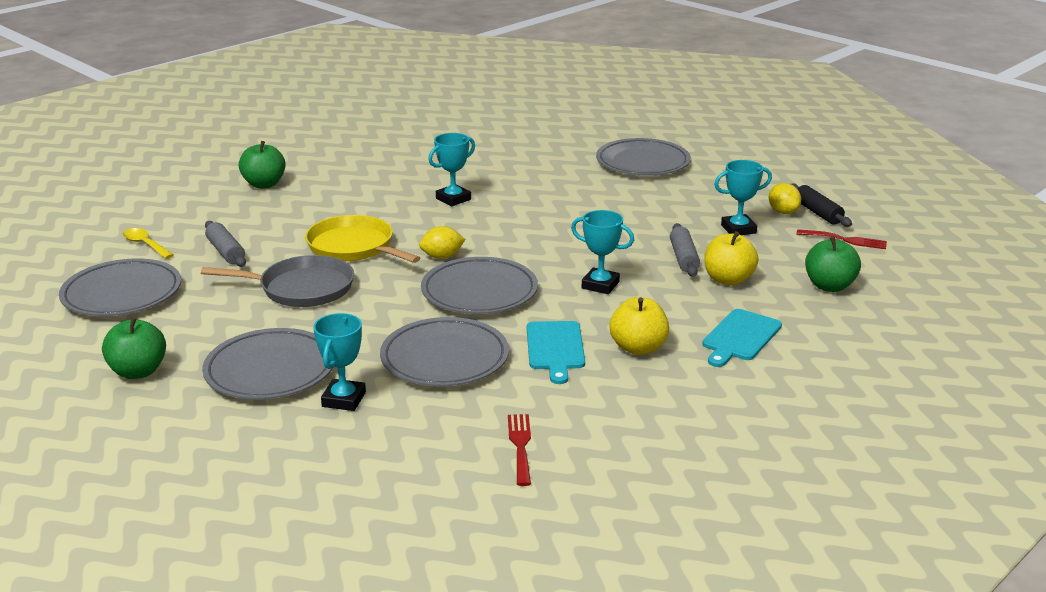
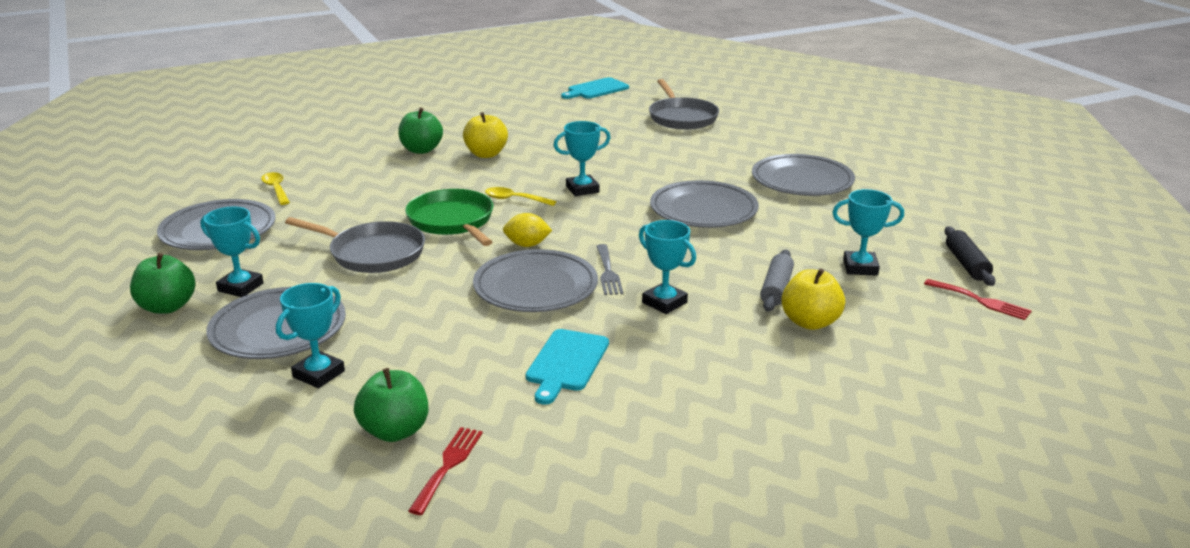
camera: 20 degrees right, 0 degrees up
grey rolling pin [205,221,246,267] -> none
yellow pan [305,215,420,263] -> green pan [405,189,493,246]
grey plate [380,317,509,387] -> grey plate moved to [650,180,759,228]
yellow apple [610,297,669,355] -> yellow apple moved to [463,112,508,158]
turquoise cutting board [702,309,782,367] -> turquoise cutting board moved to [561,77,629,99]
yellow lemon [769,183,801,214] -> none
green apple [805,236,861,292] -> green apple moved to [354,368,428,442]
none -> turquoise trophy [200,207,264,297]
none -> yellow spoon [485,187,557,206]
none -> grey fork [597,244,623,295]
none -> grey pan [649,79,719,130]

